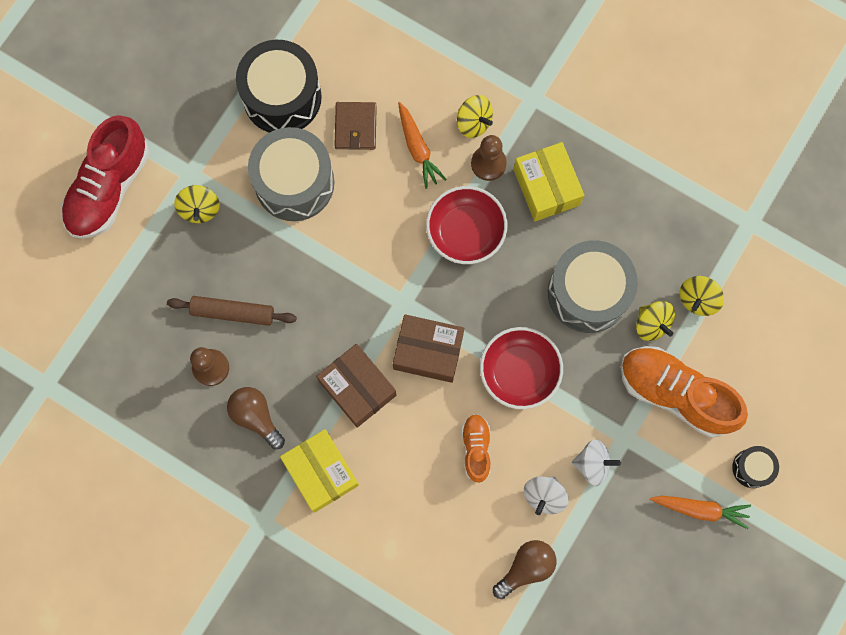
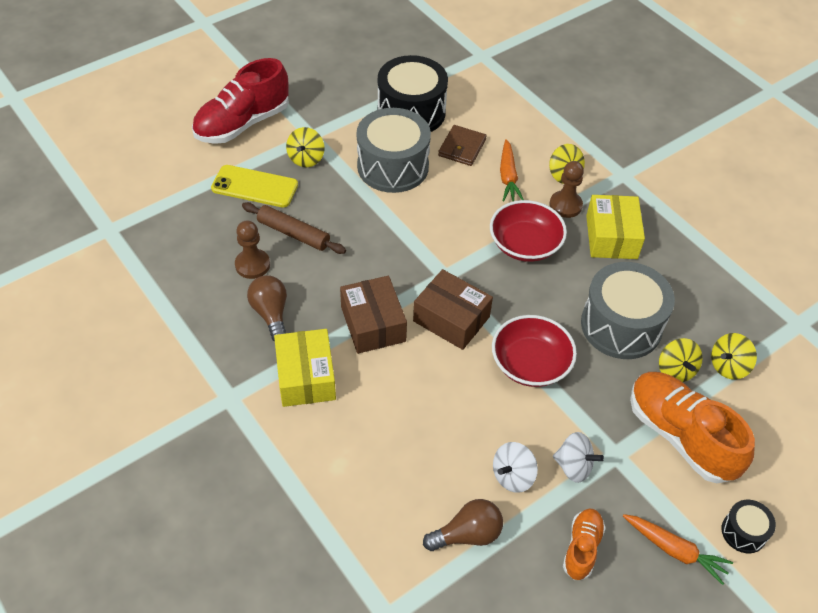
camera: 20 degrees right, 25 degrees down
orange shoe [461,414,490,483] -> orange shoe moved to [563,509,606,580]
none -> yellow phone [211,165,298,208]

